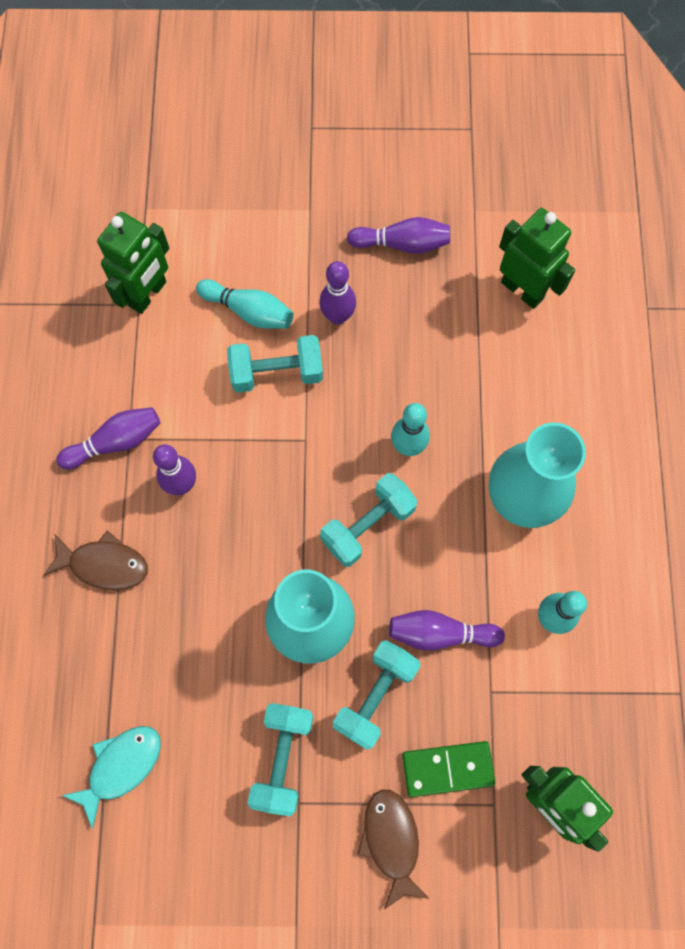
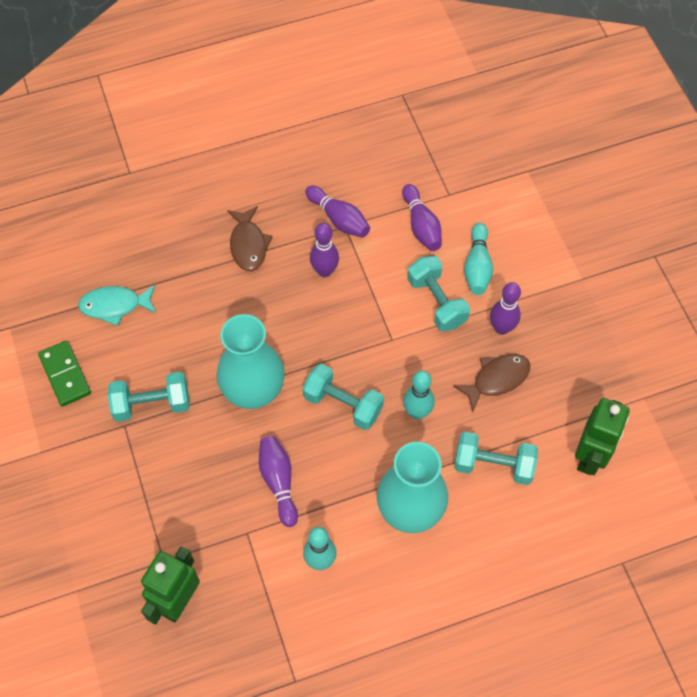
camera: 70 degrees right, 10 degrees down
turquoise fish [62,726,161,829] -> turquoise fish turned 150 degrees clockwise [78,285,156,326]
green robot [97,212,169,314] -> none
turquoise dumbbell [333,640,421,750] -> turquoise dumbbell moved to [454,432,538,485]
purple bowling pin [347,217,450,254] -> purple bowling pin moved to [402,184,442,251]
brown fish [357,790,430,910] -> brown fish moved to [453,354,530,412]
green domino [402,741,495,797] -> green domino moved to [38,340,91,407]

